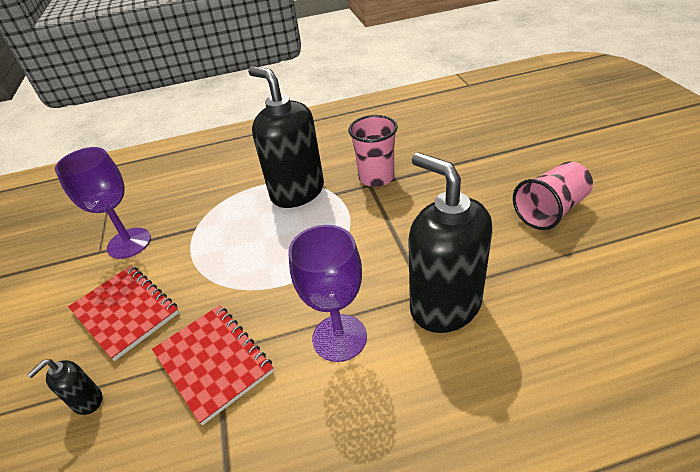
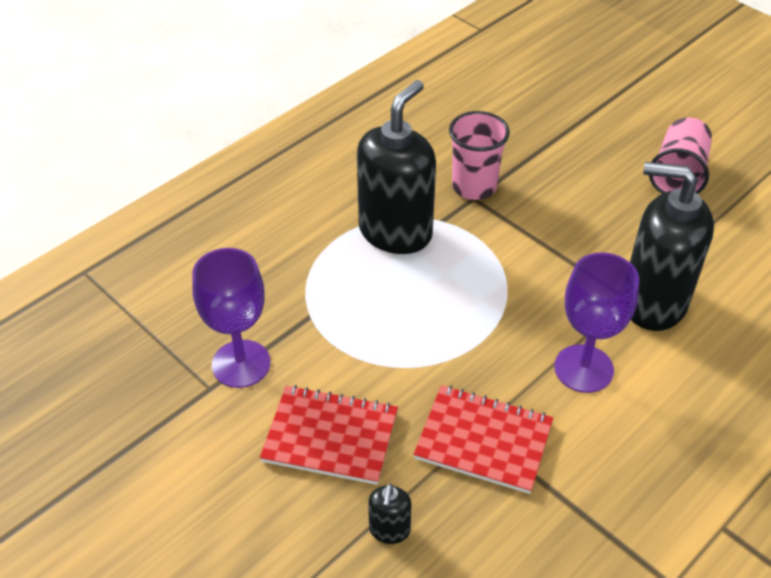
camera: 35 degrees left, 5 degrees up
black soap dispenser [248,66,324,208] -> black soap dispenser turned 105 degrees clockwise [357,80,436,254]

